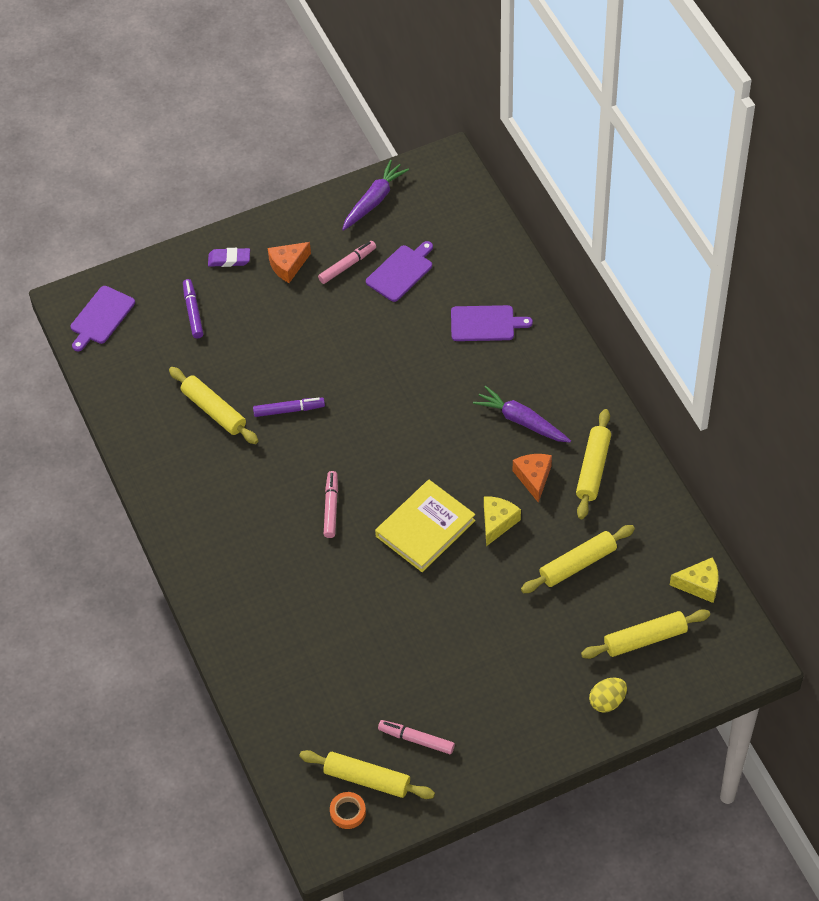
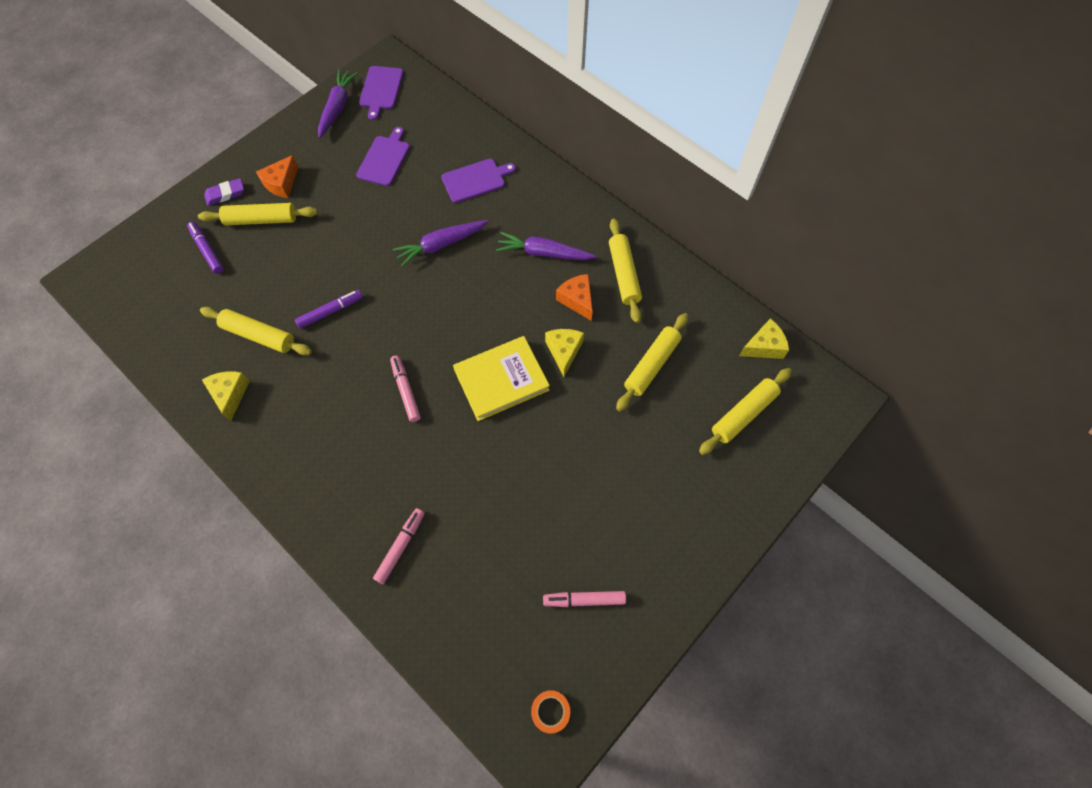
camera: 25 degrees left, 10 degrees up
purple cutting board [70,286,135,351] -> purple cutting board moved to [359,66,403,120]
yellow rolling pin [299,750,435,799] -> yellow rolling pin moved to [198,203,318,225]
pink marker [318,241,376,284] -> pink marker moved to [373,508,425,584]
yellow book [375,480,476,572] -> yellow book turned 45 degrees clockwise [453,336,550,421]
yellow egg [589,678,627,713] -> none
none -> yellow cheese [202,371,250,421]
none -> purple carrot [393,220,488,267]

